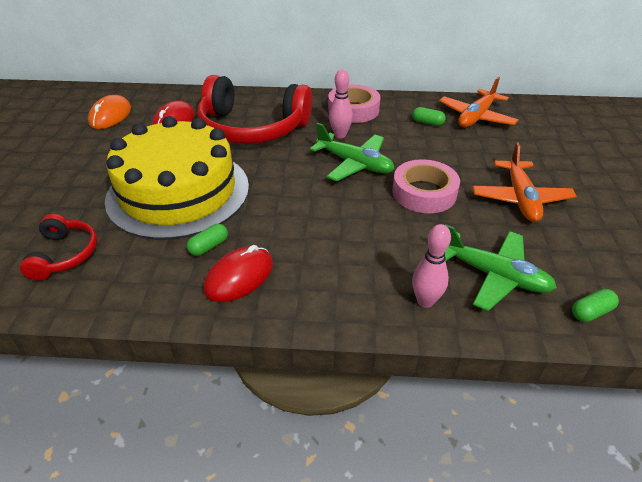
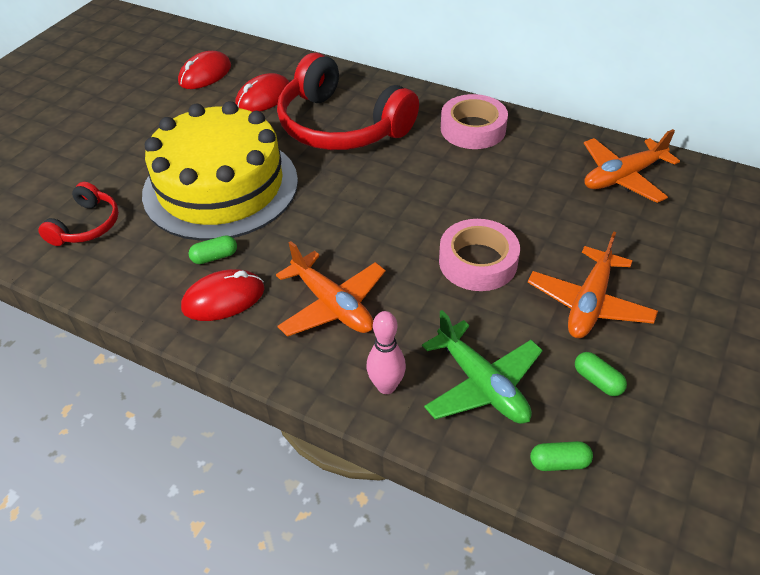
camera: 25 degrees right, 5 degrees up
orange mouse [88,95,131,129] -> red mouse [178,51,231,89]
green plane [310,123,394,181] -> none
pink bowling pin [329,69,353,138] -> none
green capsule [412,107,446,126] -> green capsule moved to [575,352,627,396]
none -> orange plane [276,241,386,337]

